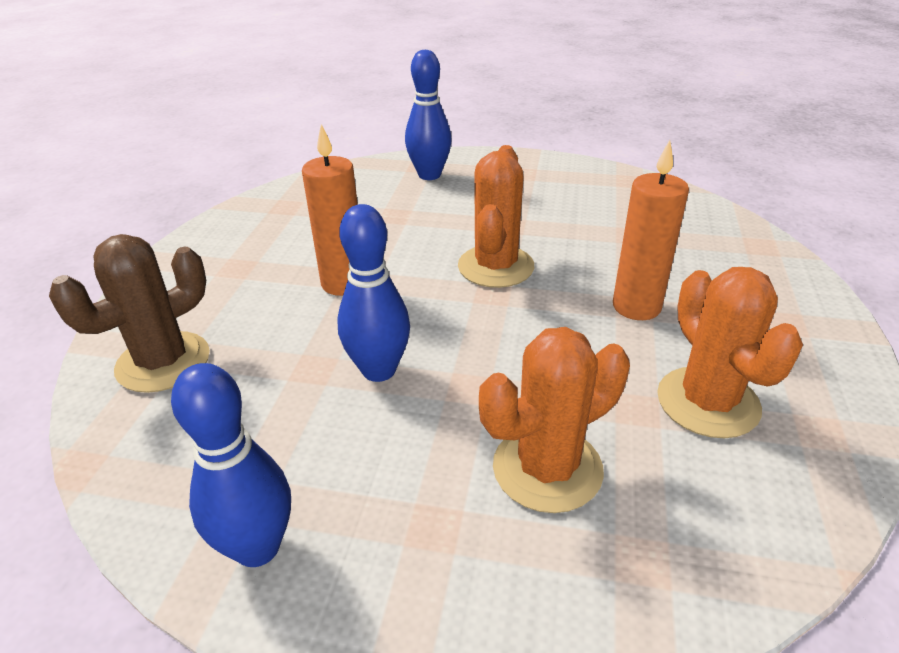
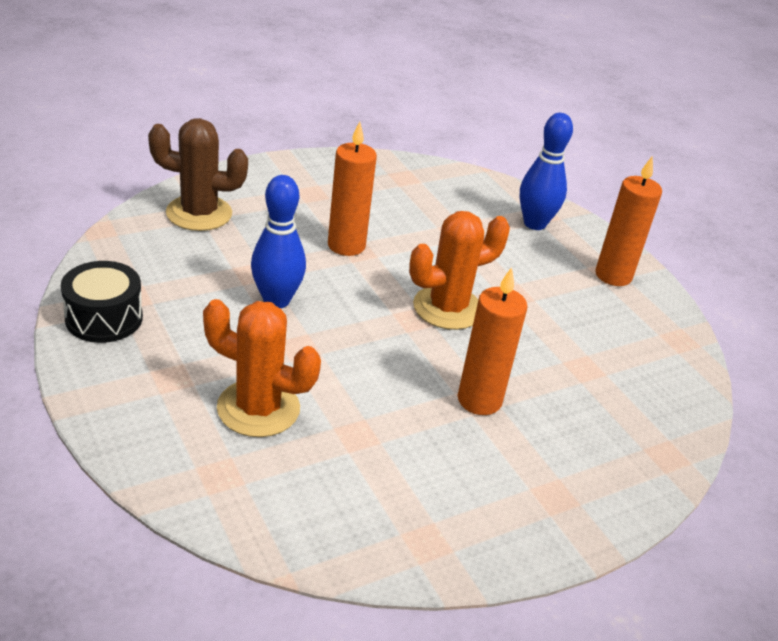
camera: 45 degrees right, 0 degrees up
blue bowling pin [171,363,291,567] -> black drum [61,261,143,343]
orange cactus [657,267,803,438] -> none
none -> orange candle [595,155,662,286]

